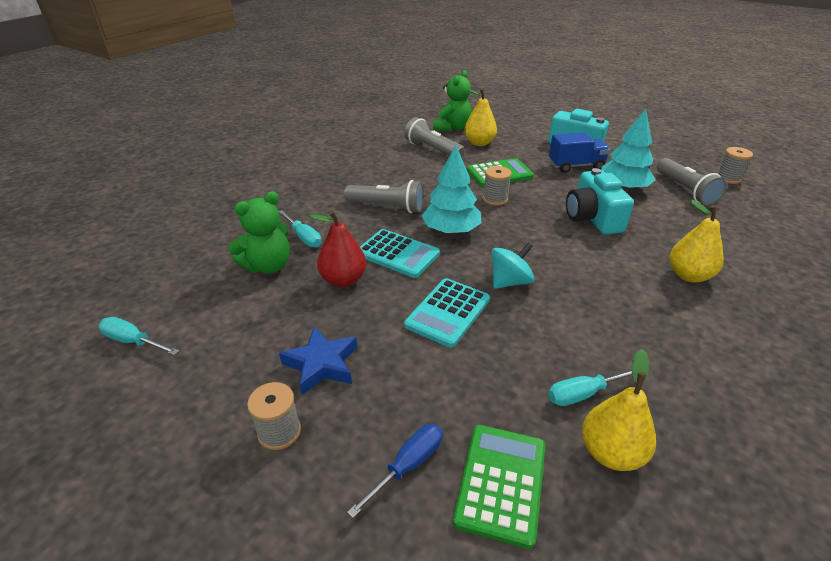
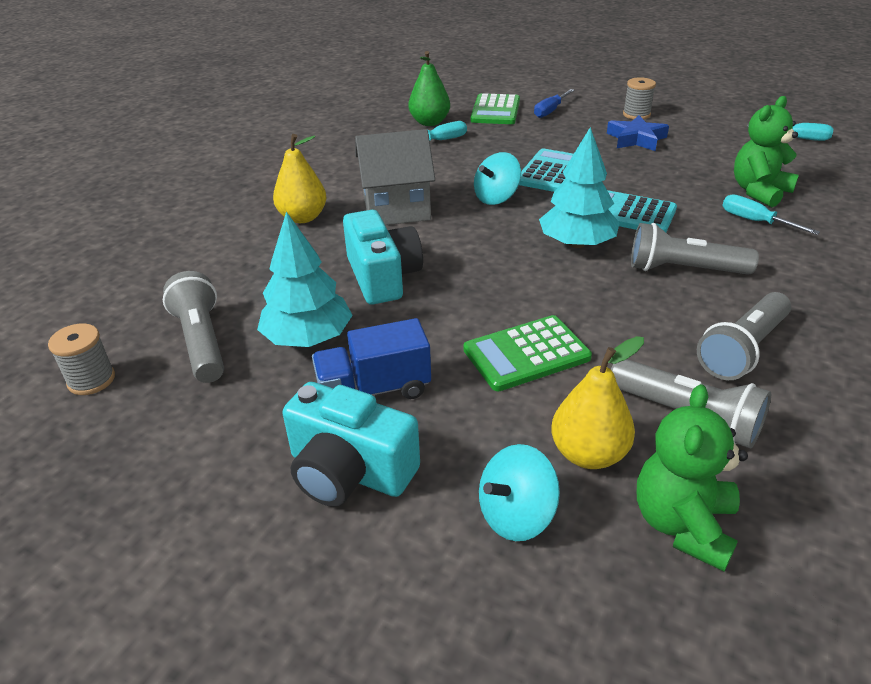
camera: 175 degrees right, 0 degrees up
red pear [310,211,366,287] -> none
grey spool [483,166,512,206] -> none
yellow pear [582,349,656,471] -> green pear [409,51,450,126]
none -> grey house [355,129,435,225]
none -> turquoise spinning top [479,444,560,541]
none -> grey flashlight [697,292,791,380]

